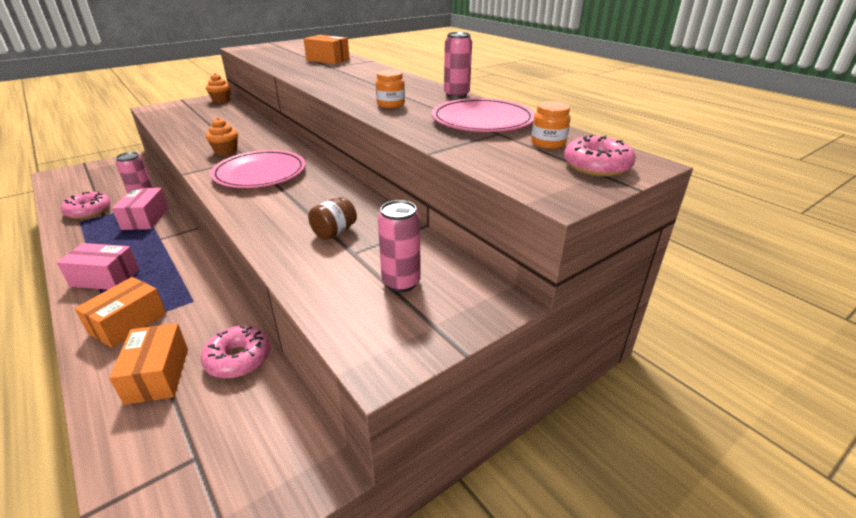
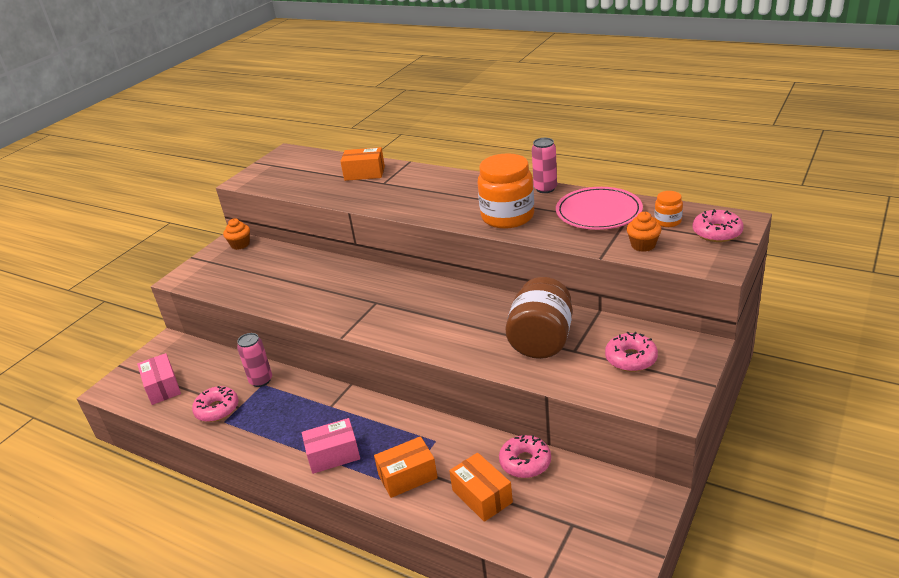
camera: 20 degrees left, 0 degrees up
orange box [75,277,166,348] -> orange box turned 60 degrees clockwise [374,436,438,498]
pink box [112,188,169,230] -> pink box moved to [137,353,181,405]
orange cupcake [206,118,238,156] -> orange cupcake moved to [627,212,662,252]
pink plate [210,150,306,188] -> none
brown jar [308,197,357,240] -> brown jar [505,277,572,359], size x2.14
orange jar [376,70,405,108] -> orange jar [478,153,534,229], size x2.14
pink can [378,200,421,292] -> pink donut [605,332,658,372]

